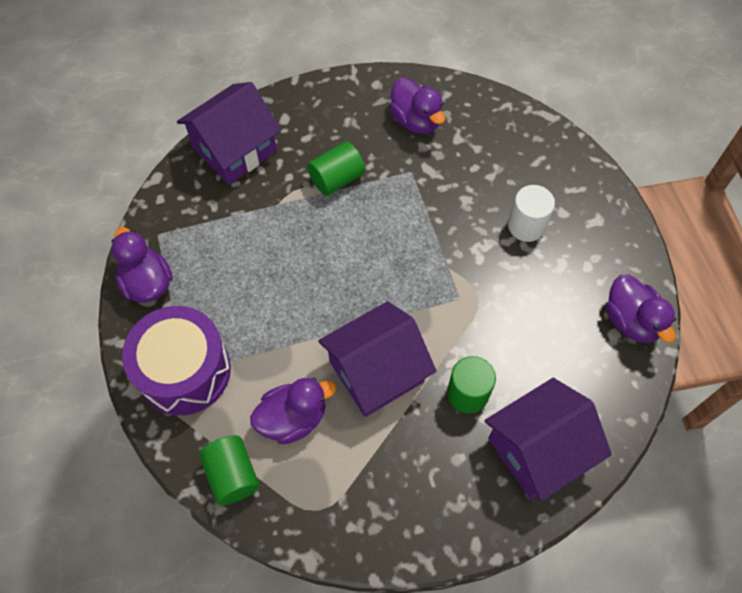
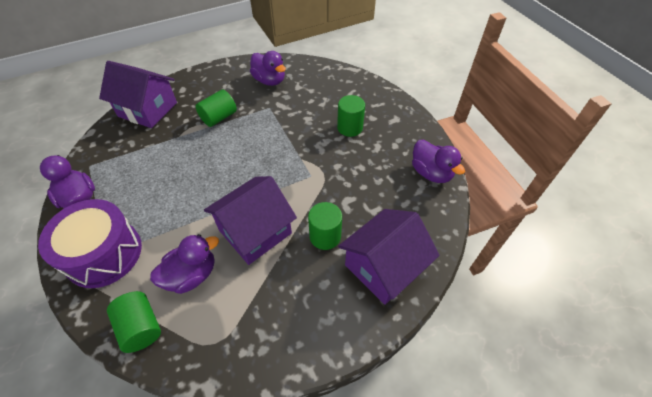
camera: 10 degrees left, 10 degrees down
purple house [177,82,281,184] -> purple house turned 75 degrees clockwise [99,61,177,128]
white cylinder [508,185,555,242] -> green cylinder [337,95,365,137]

